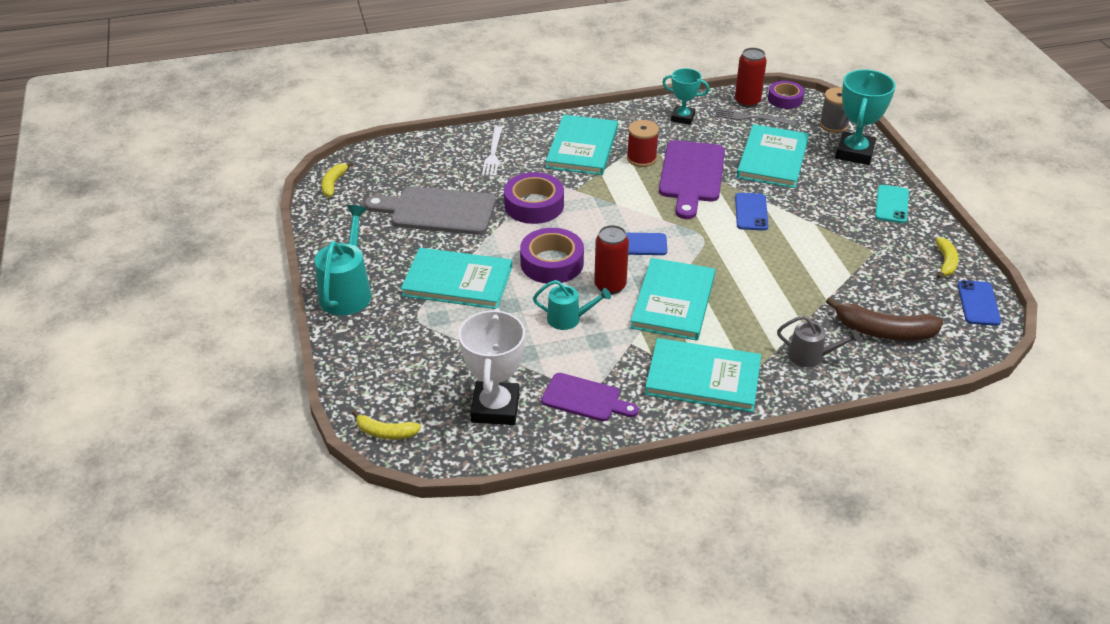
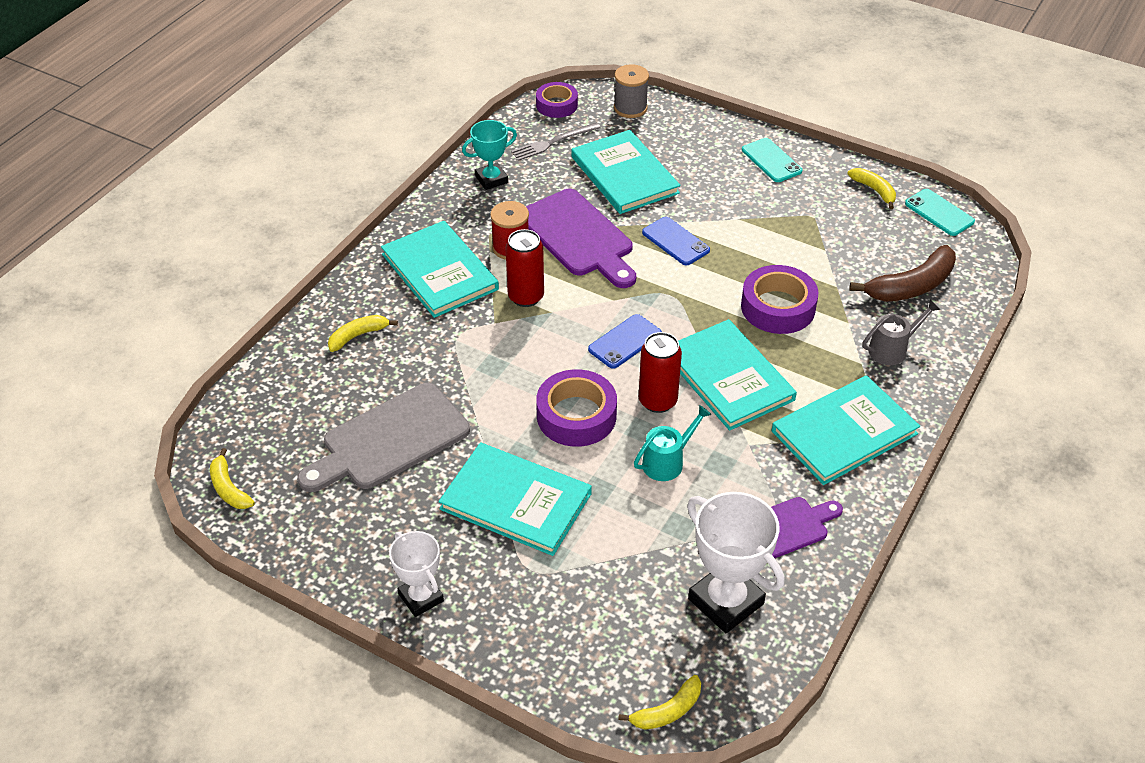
camera: 45 degrees left, 5 degrees up
turquoise watering can [315,205,372,315] -> white trophy [389,531,444,617]
turquoise book [401,248,512,309] -> turquoise book turned 60 degrees clockwise [439,442,592,556]
white fork [482,126,502,176] -> yellow banana [328,315,398,352]
purple tape [504,172,564,224] -> purple tape moved to [741,265,818,334]
red can [735,48,767,108] -> red can moved to [505,229,544,307]
turquoise trophy [835,70,896,165] -> none
blue phone [958,280,1001,326] -> turquoise phone [905,189,975,236]

